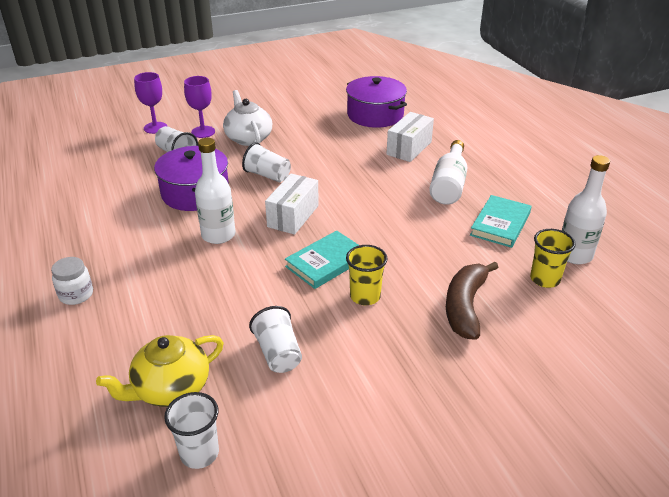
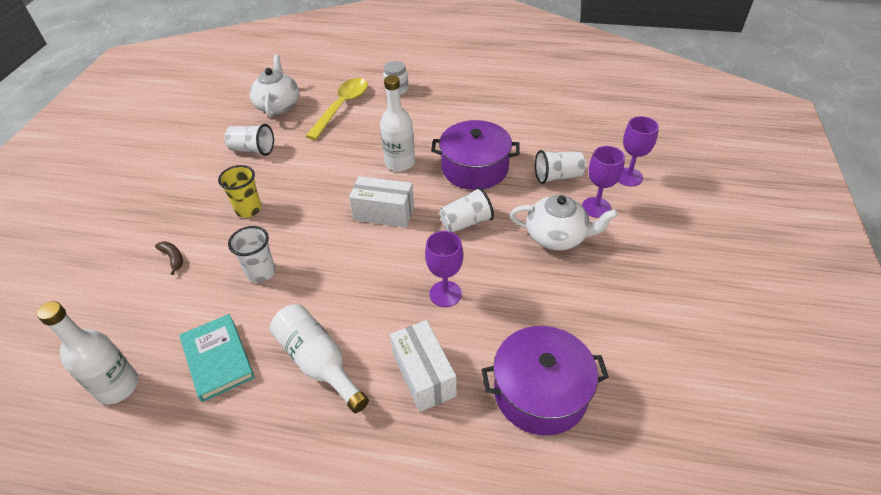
camera: 125 degrees right, 10 degrees up
yellow teapot [96,335,224,407] -> white teapot [250,54,299,117]
white cup [164,392,219,469] -> white cup moved to [228,226,275,283]
white box [265,174,319,235] -> white box turned 45 degrees counterclockwise [349,176,414,227]
turquoise book [285,230,359,289] -> none
brown banana [446,262,499,340] -> brown banana [155,241,183,275], size x0.47
yellow cup [530,229,576,288] -> none
none -> yellow spoon [306,78,368,140]
none -> purple goblet [425,231,463,307]

